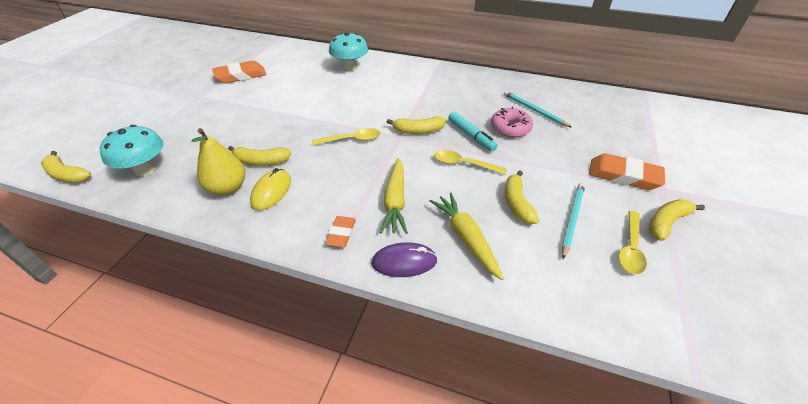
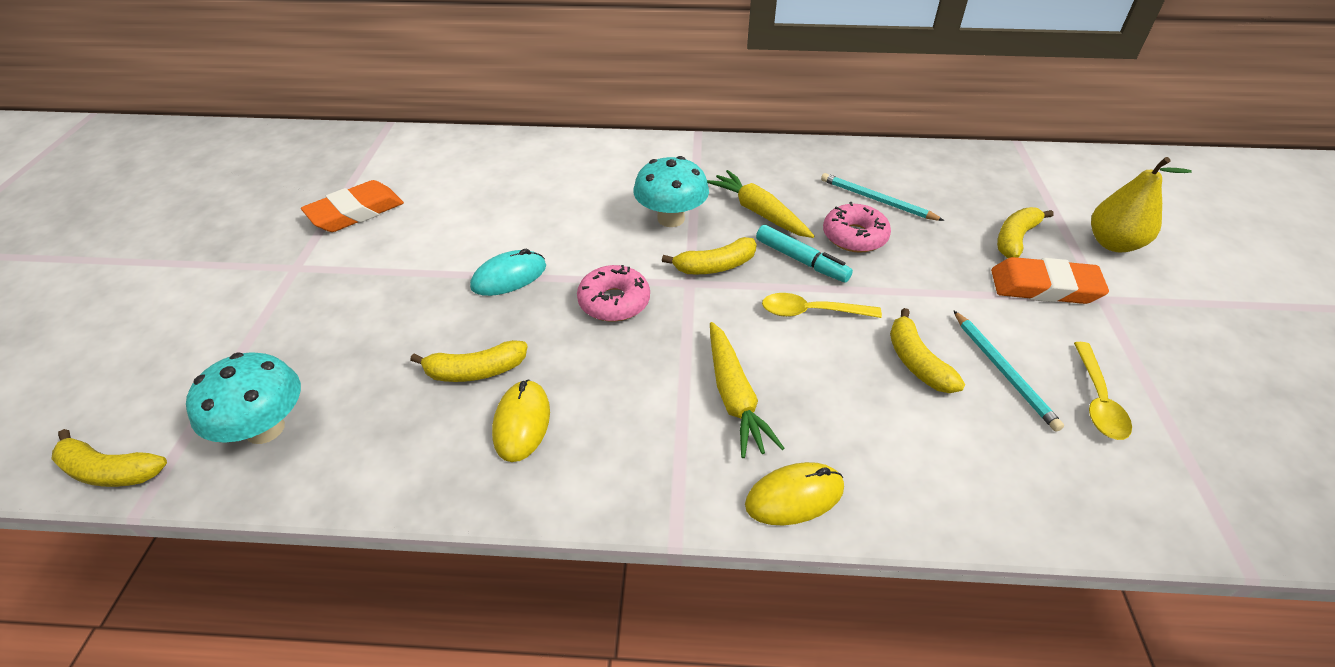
camera: 15 degrees left, 0 degrees up
yellow pear [191,128,245,195] -> yellow pear moved to [1091,157,1192,252]
yellow spoon [312,128,380,145] -> pink donut [577,265,650,322]
orange eraser [325,216,356,247] -> none
turquoise mushroom [329,32,368,71] -> turquoise mushroom moved to [633,156,709,227]
purple mouse [371,242,437,277] -> yellow mouse [745,462,844,525]
yellow carrot [429,193,504,280] -> yellow carrot moved to [707,170,814,238]
turquoise pencil [562,183,585,259] -> turquoise pencil turned 150 degrees clockwise [953,310,1064,432]
yellow banana [649,199,705,241] -> yellow banana moved to [997,207,1054,258]
none -> turquoise mouse [470,249,546,296]

